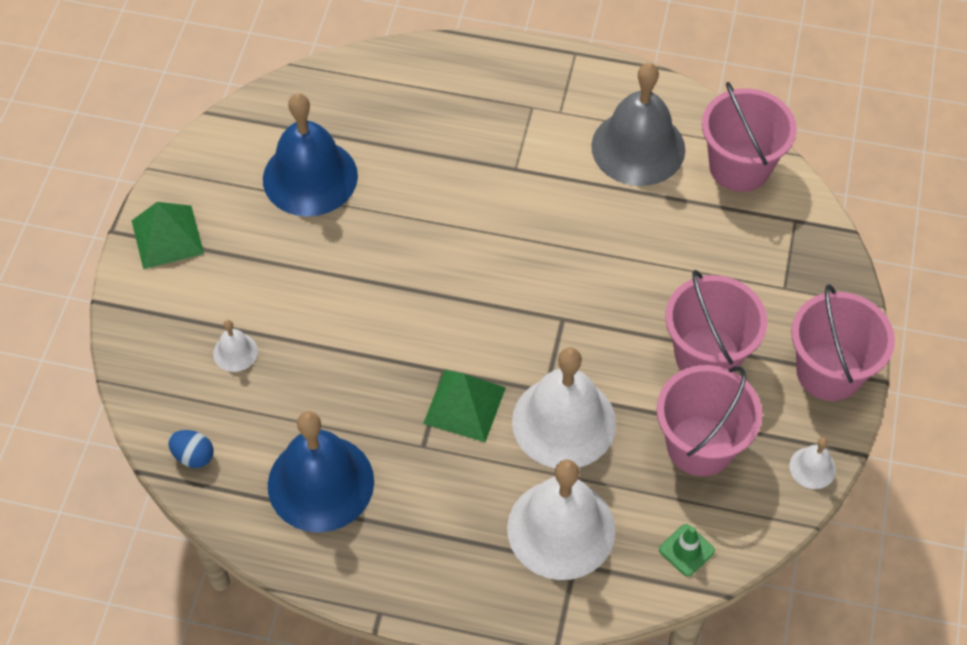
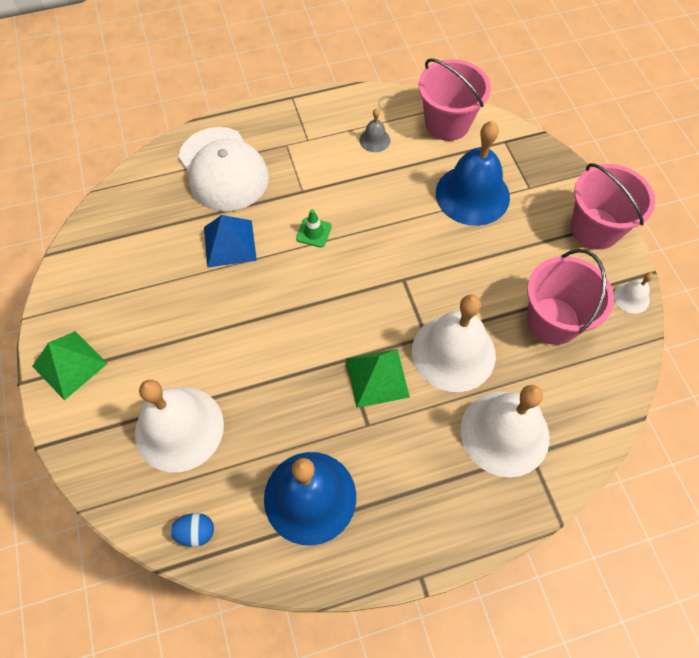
camera: 30 degrees left, 5 degrees up
white bell [213,320,258,372] -> white bell [135,380,224,472], size x2.28
blue bell [263,93,358,217] -> blue bell moved to [436,121,510,226]
grey bell [591,63,685,186] -> grey bell [359,109,390,152], size x0.44
green traffic cone [659,524,715,576] -> green traffic cone moved to [296,209,332,248]
pink bucket [665,270,767,372] -> none
none -> white cap [178,127,269,212]
none -> blue pyramid [204,215,257,268]

